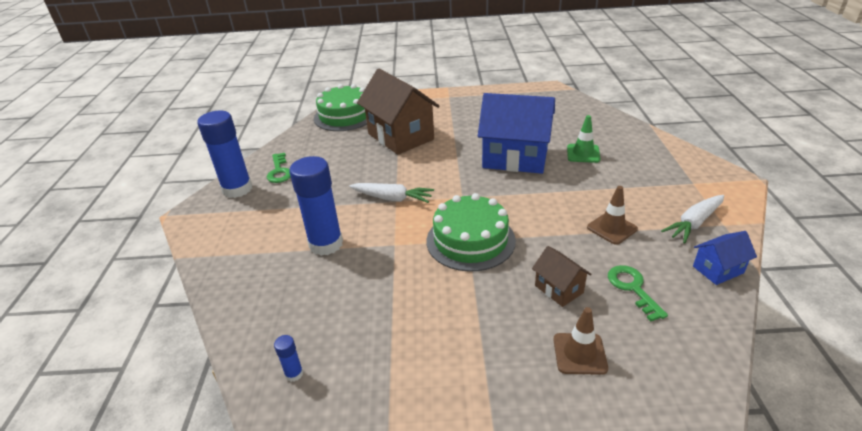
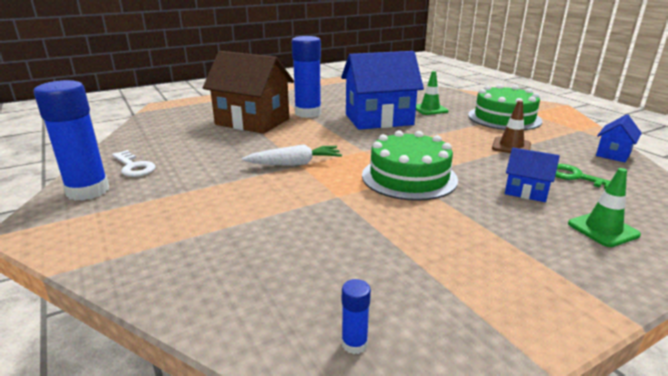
camera: 30 degrees left, 10 degrees down
green key [267,153,291,183] -> white key [112,150,156,177]
blue glue stick [289,156,343,256] -> blue glue stick moved to [292,36,321,118]
green cake [314,84,367,131] -> green cake moved to [468,84,542,130]
brown house [532,246,592,307] -> blue house [505,148,560,202]
brown traffic cone [553,307,608,375] -> green traffic cone [568,168,641,247]
white carrot [661,195,724,243] -> none

